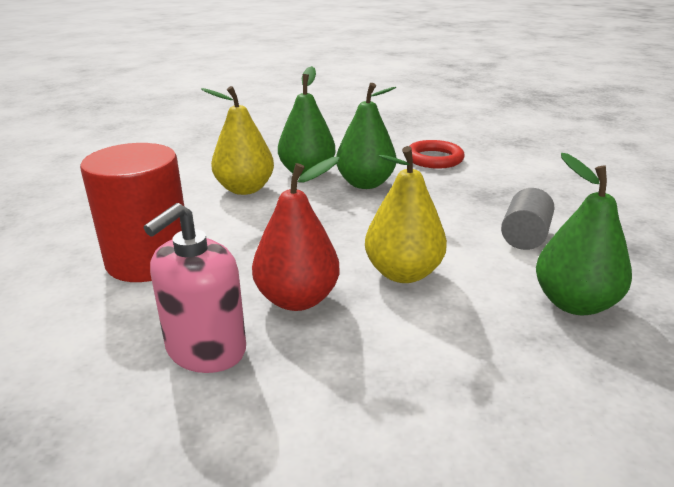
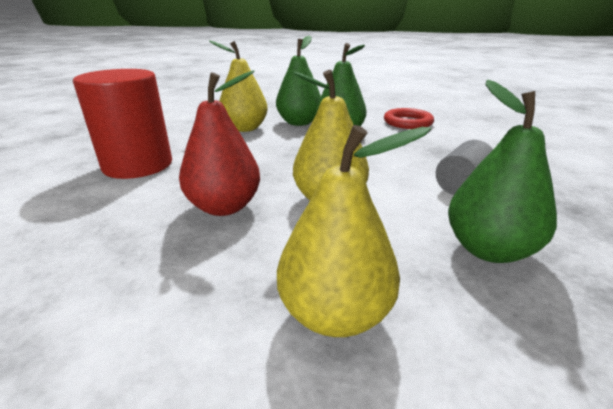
camera: 15 degrees right, 0 degrees up
pink soap dispenser [143,203,246,373] -> none
none -> yellow pear [277,125,431,337]

